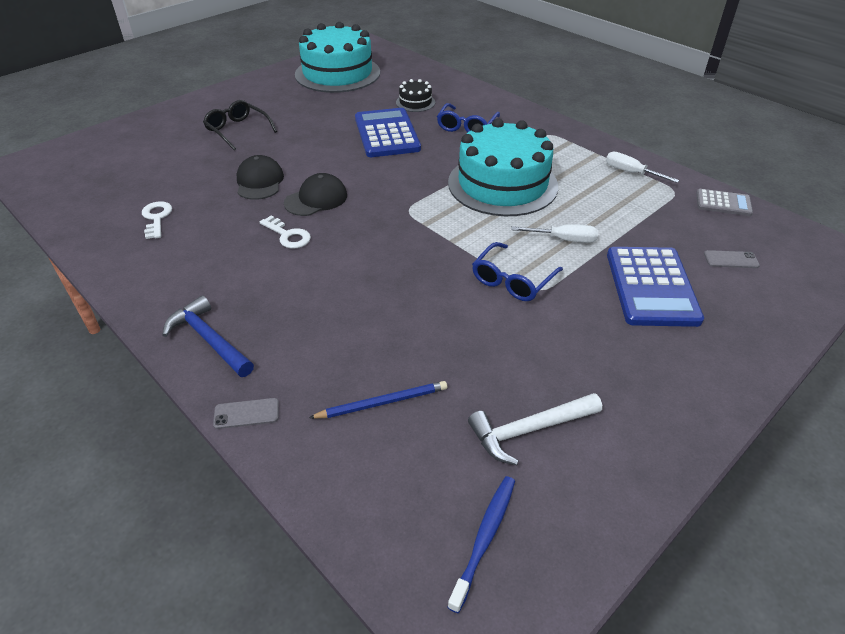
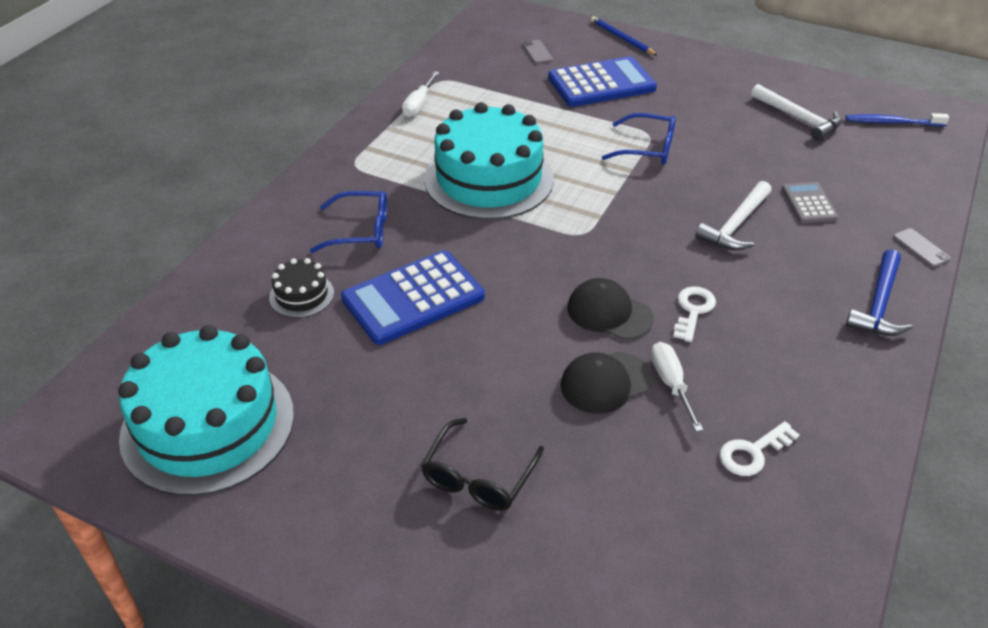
camera: 110 degrees left, 0 degrees up
blue pencil [309,381,447,419] -> blue pencil moved to [591,16,657,55]
white screwdriver [511,224,598,243] -> white screwdriver moved to [651,342,703,432]
grey calculator [696,189,753,216] -> grey calculator moved to [782,182,838,223]
none -> white hammer [695,181,772,250]

